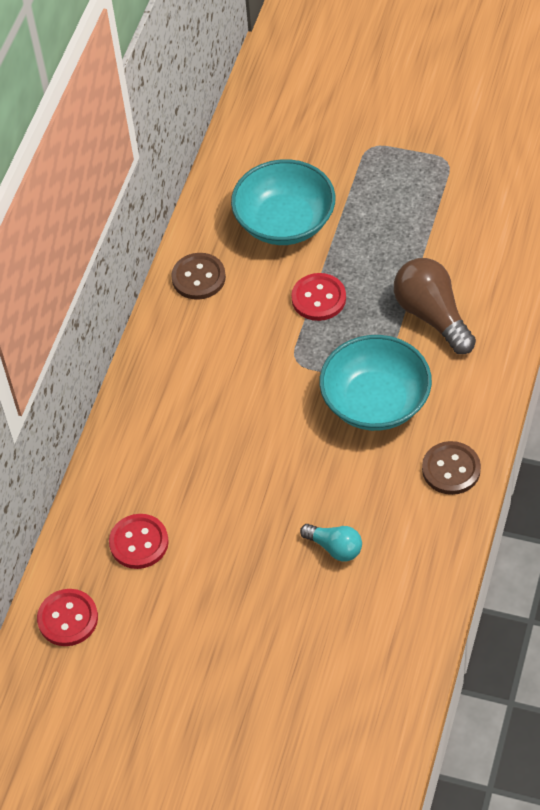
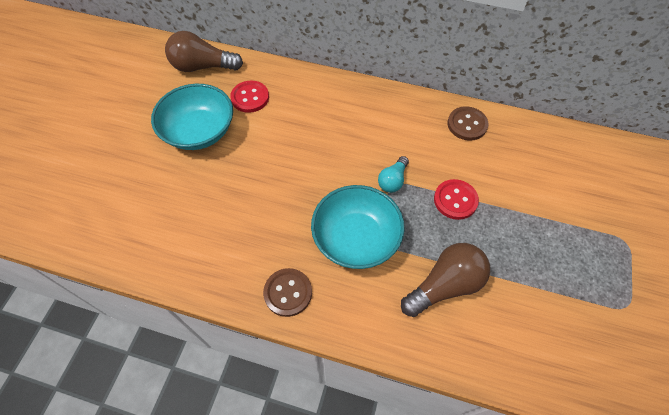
camera: 85 degrees right, 5 degrees up
red button [37,589,98,646] -> brown light bulb [165,31,243,72]
turquoise bowl [231,159,335,245] -> turquoise bowl moved to [151,84,233,150]
turquoise light bulb [300,524,362,562] -> turquoise light bulb moved to [378,156,409,193]

